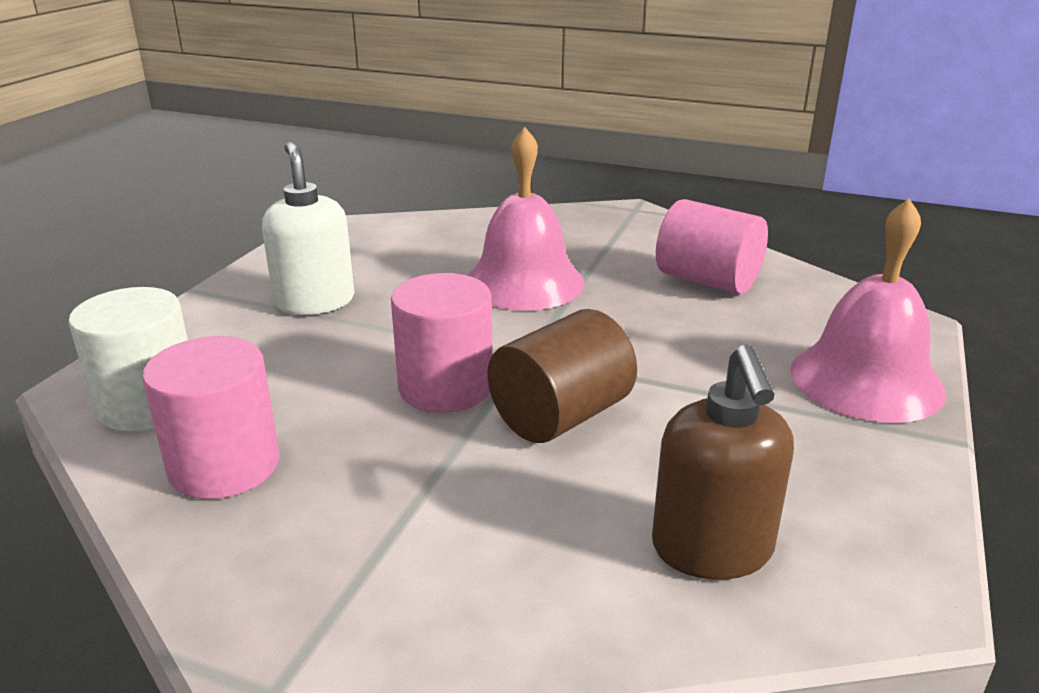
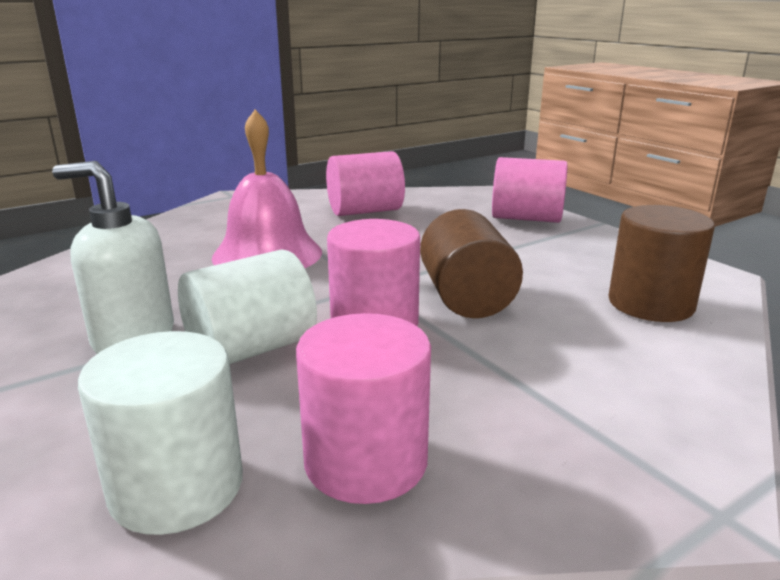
camera: 55 degrees left, 5 degrees down
brown soap dispenser [652,344,794,580] -> brown cylinder [608,205,715,322]
pink bell [790,199,946,423] -> pink cylinder [492,157,568,223]
none -> white cylinder [178,249,317,364]

